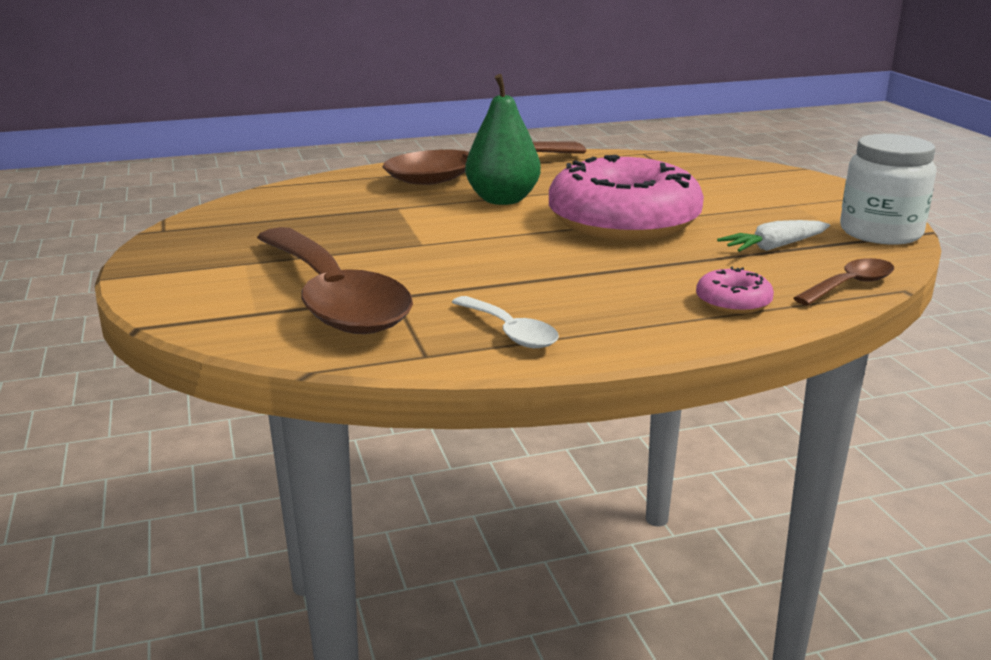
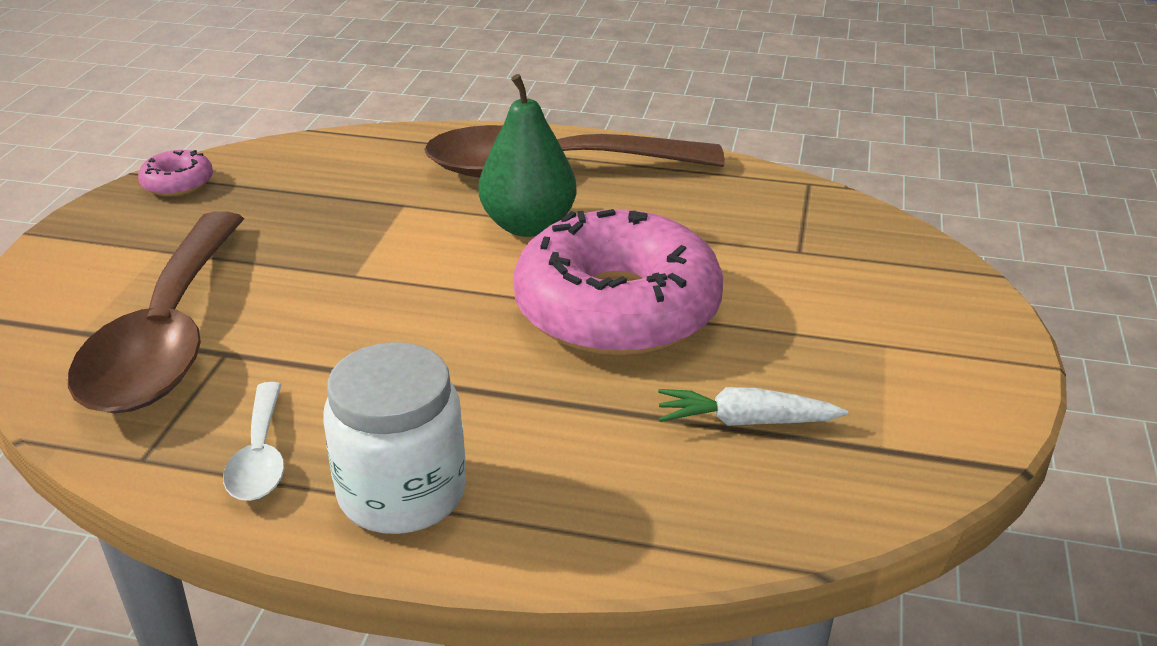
camera: 30 degrees right, 10 degrees up
pink donut [696,267,774,314] -> pink donut moved to [138,150,213,196]
brown spoon [793,258,894,306] -> none
white jar [840,134,936,245] -> white jar moved to [323,342,466,534]

